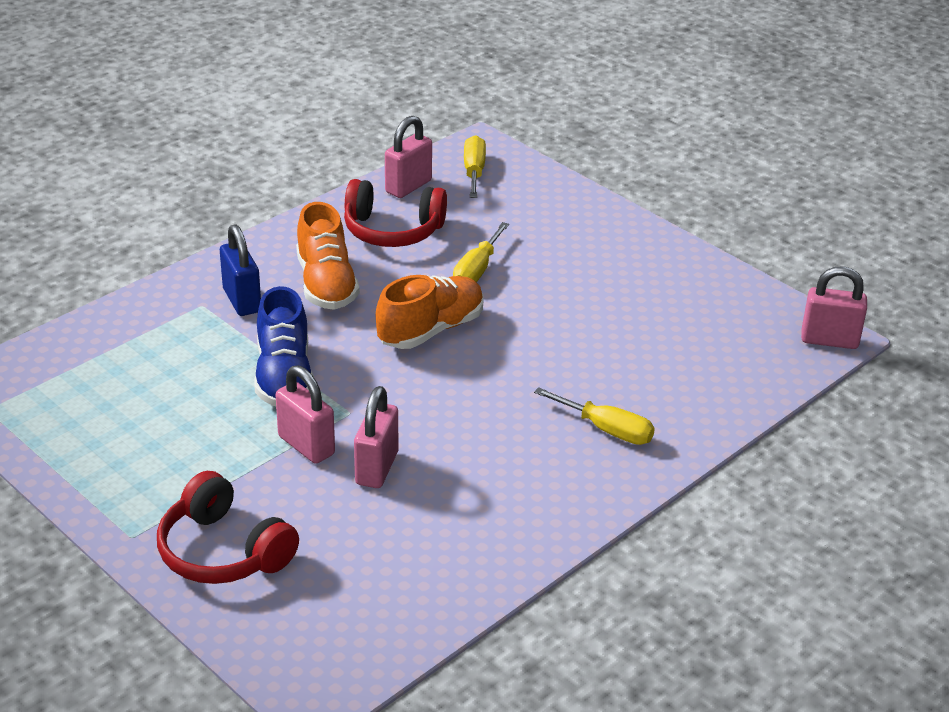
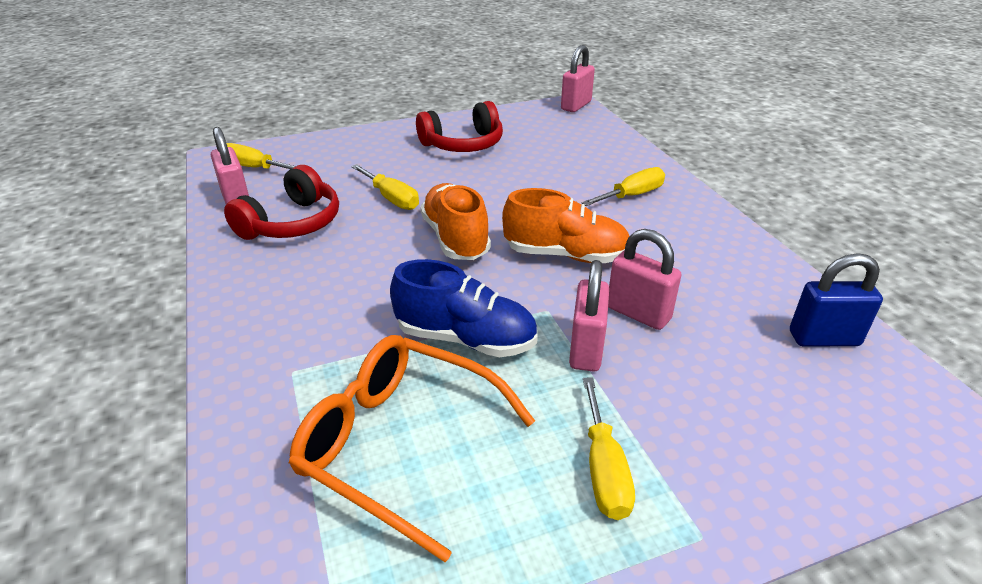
camera: 65 degrees left, 0 degrees up
red headphones [157,471,299,584] -> red headphones moved to [416,101,503,152]
blue padlock [220,224,261,316] -> blue padlock moved to [790,253,883,346]
pink padlock [275,365,335,464] -> pink padlock turned 60 degrees counterclockwise [569,260,609,372]
orange shoe [296,202,360,310] -> orange shoe moved to [502,188,629,263]
none -> orange glasses [289,335,535,562]
none -> yellow screwdriver [583,377,635,520]

